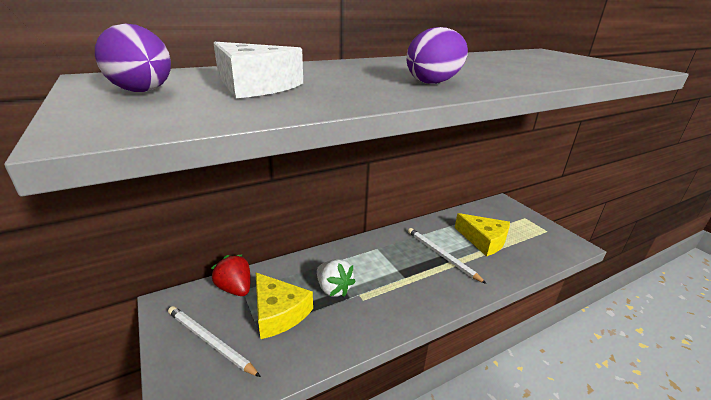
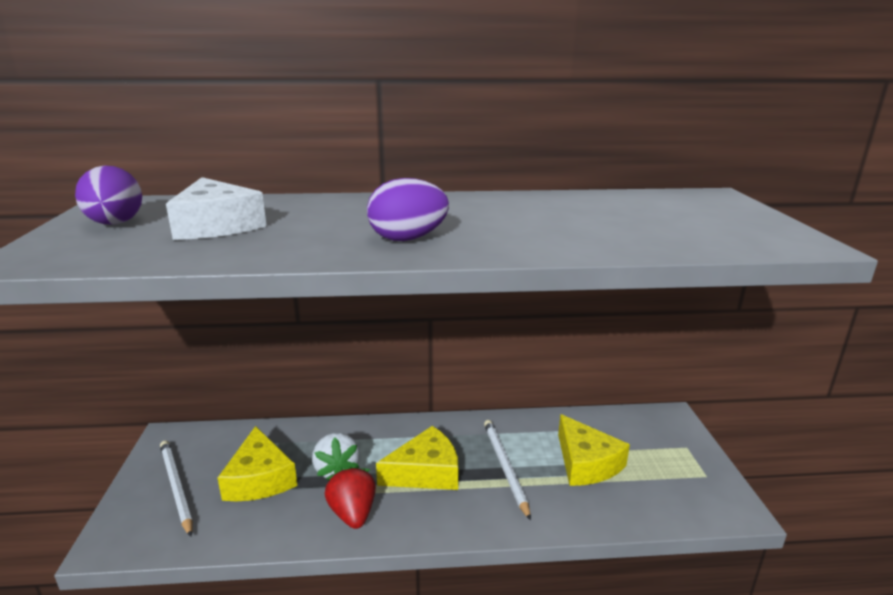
camera: 25 degrees right, 5 degrees down
red strawberry [211,254,251,296] -> red strawberry moved to [324,466,376,529]
none -> yellow cheese [376,426,459,490]

